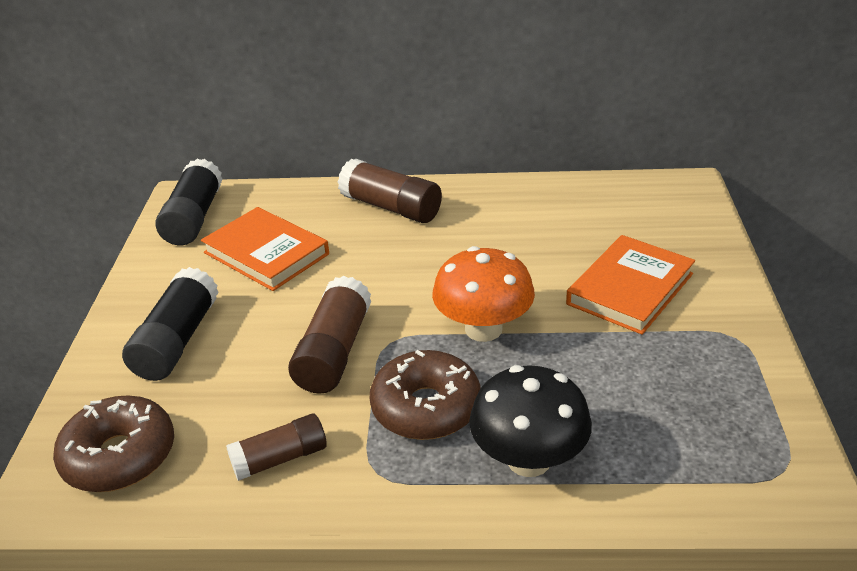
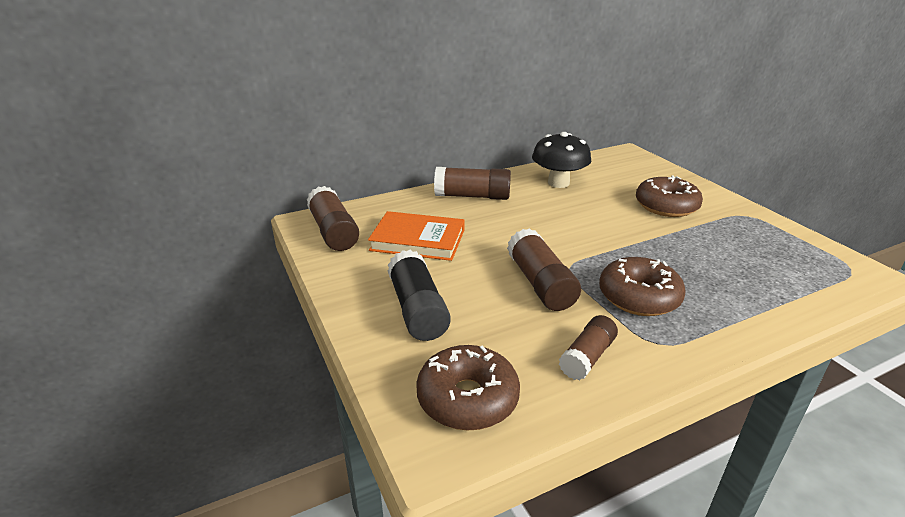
camera: 30 degrees left, 5 degrees down
black glue stick [155,159,223,245] -> brown glue stick [306,186,359,251]
orange mushroom [432,246,535,342] -> none
black mushroom [469,365,592,477] -> black mushroom moved to [532,132,591,188]
orange book [566,235,695,335] -> brown donut [636,176,703,217]

